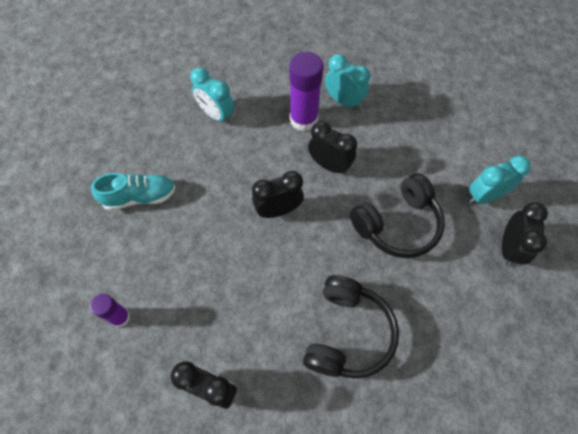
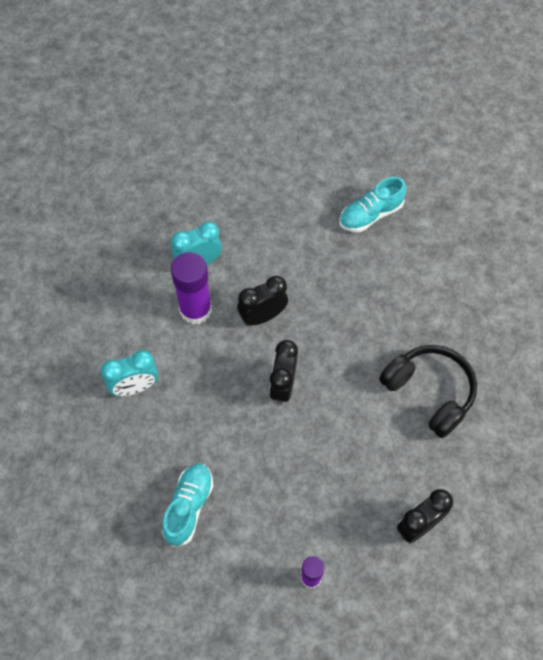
camera: 60 degrees left, 0 degrees up
black headphones [350,173,445,258] -> none
turquoise clock [468,156,531,204] -> turquoise shoe [339,177,406,232]
black clock [502,202,548,267] -> none

